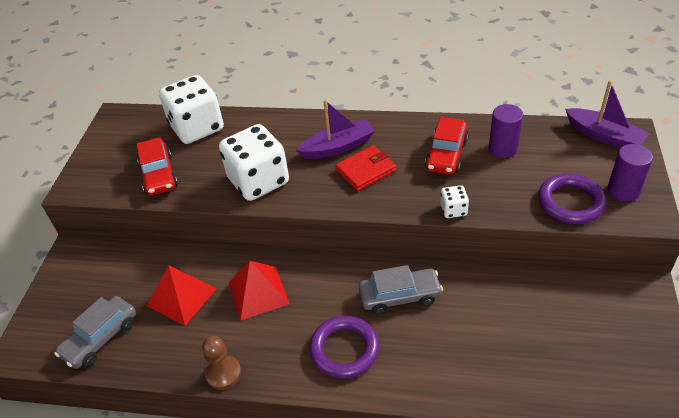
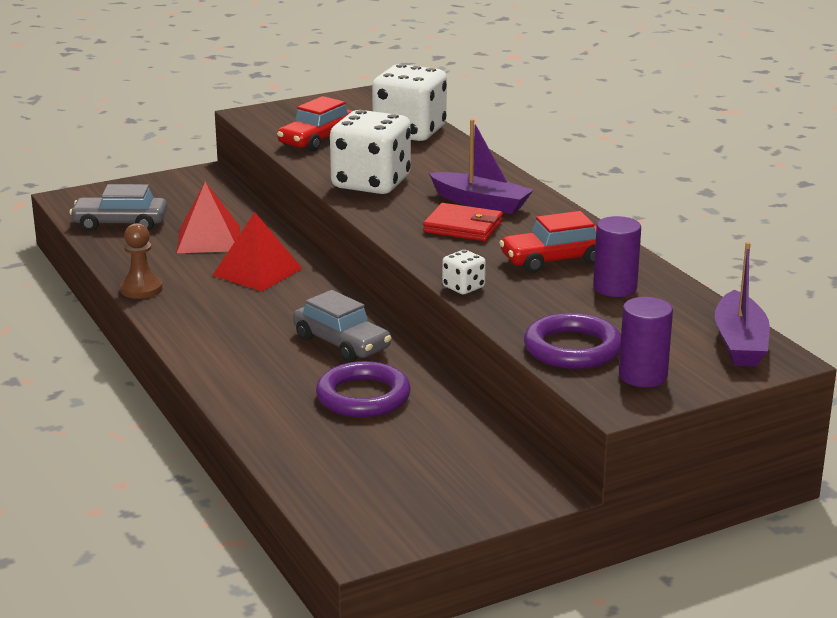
camera: 50 degrees right, 20 degrees down
purple ring [309,316,379,379] -> purple ring moved to [316,361,411,418]

